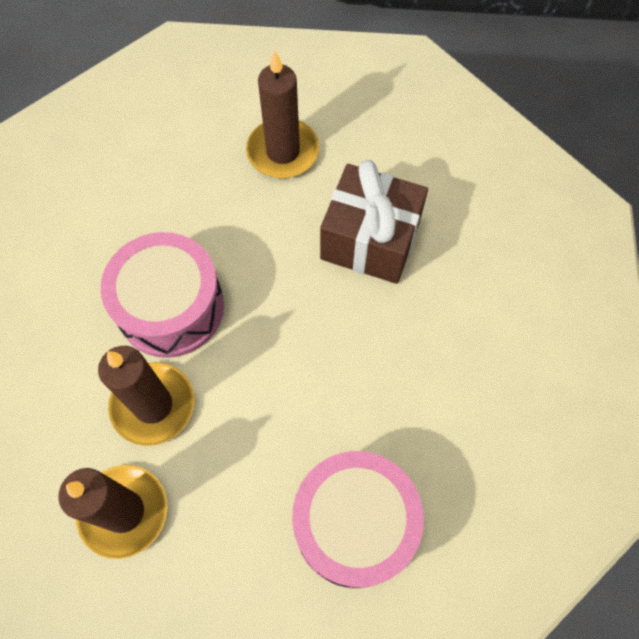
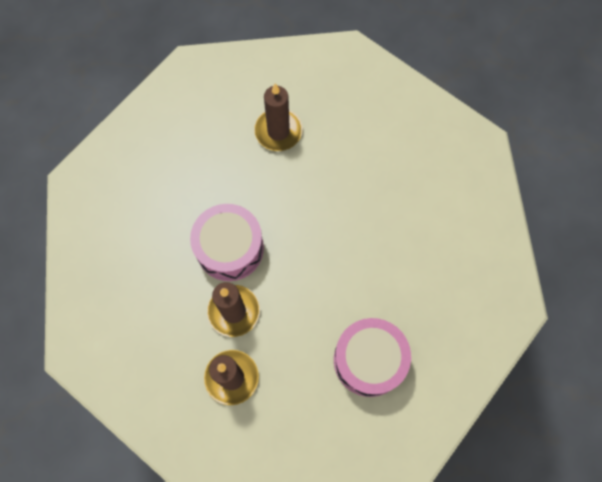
camera: 10 degrees left, 5 degrees up
brown gift [320,160,428,284] -> none

